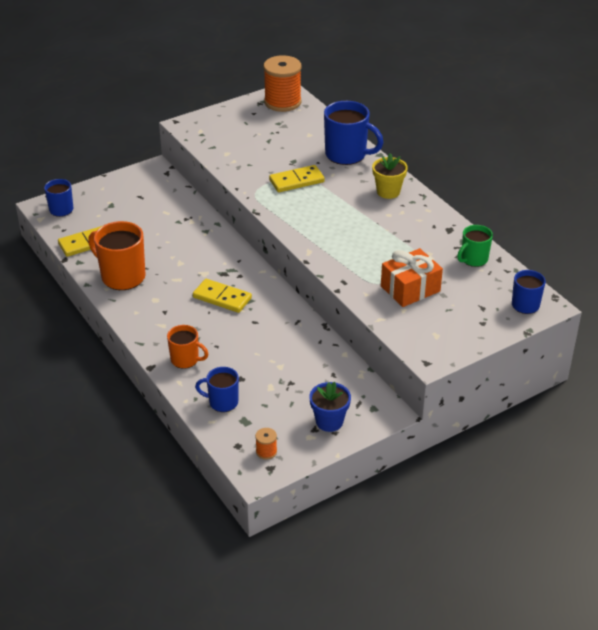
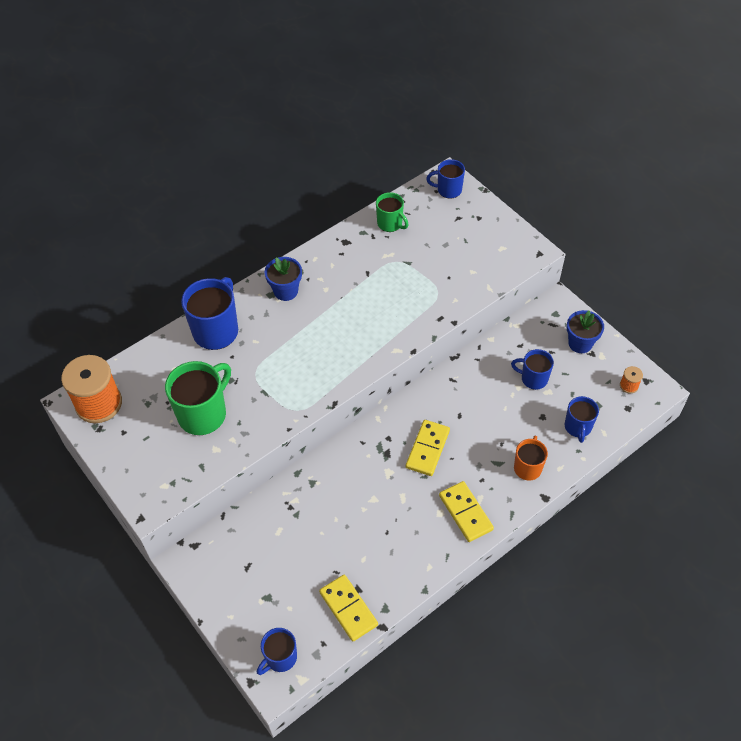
camera: 95 degrees left, 15 degrees up
orange mug [88,221,146,290] -> none
yellow domino [269,165,325,192] -> yellow domino moved to [439,481,494,542]
yellow flower pot [372,153,408,199] -> blue flower pot [265,257,302,301]
orange gift [381,248,443,307] -> none
none -> green mug [165,361,231,435]
none -> blue mug [511,349,554,390]

